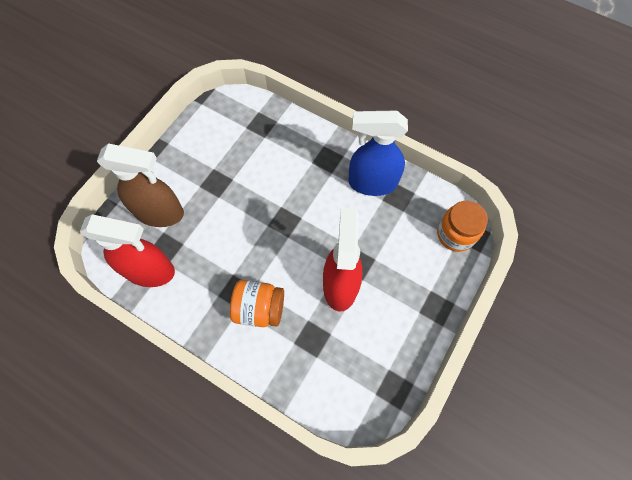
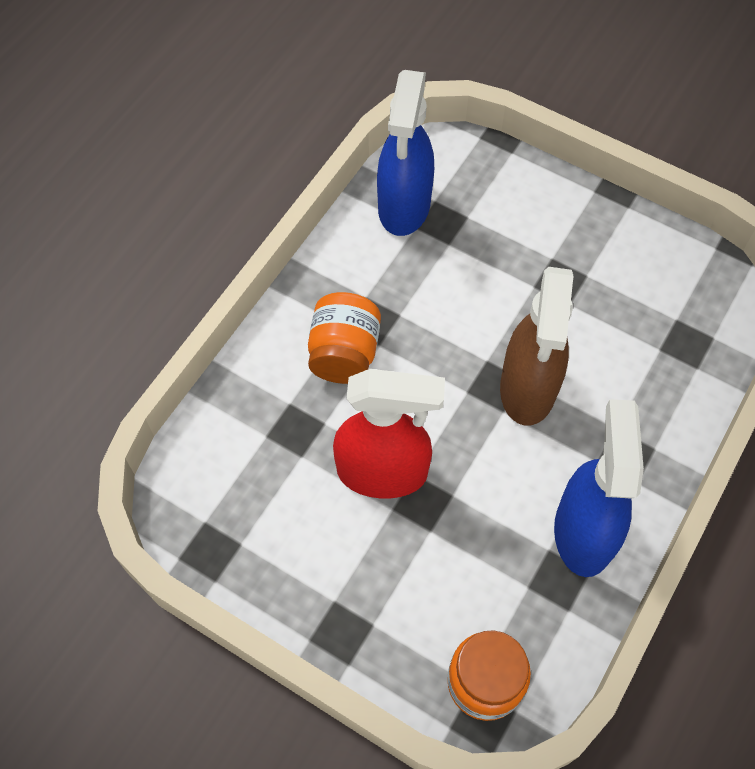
camera: 90 degrees right, 5 degrees down
red spray bottle [80,214,175,287] -> blue spray bottle [377,70,434,236]
brown spray bottle [97,143,184,227] -> brown spray bottle moved to [500,267,574,426]

